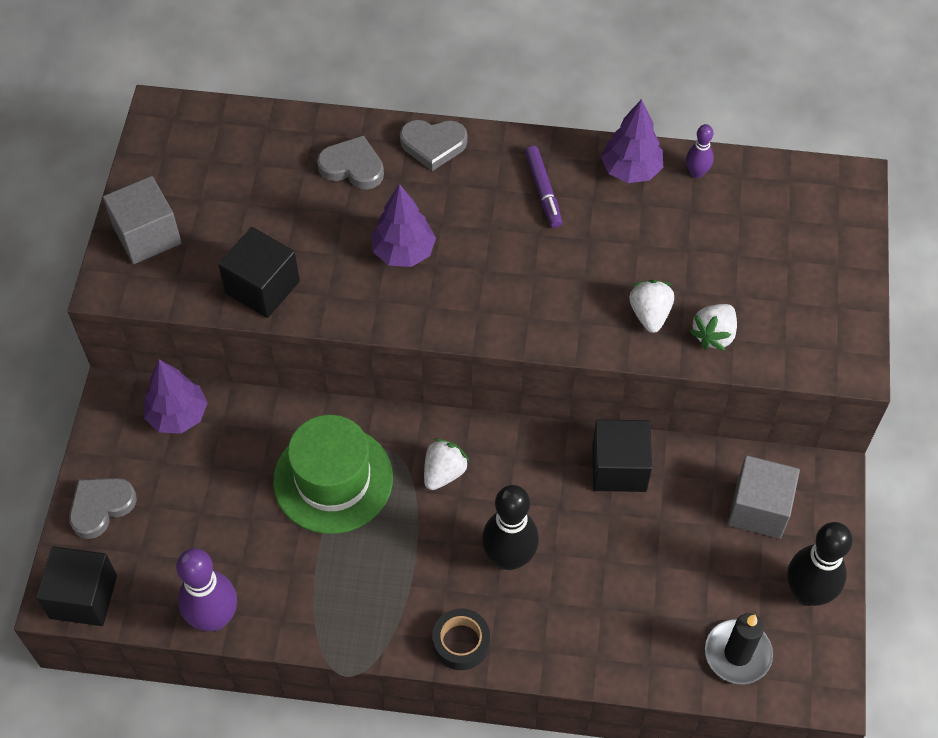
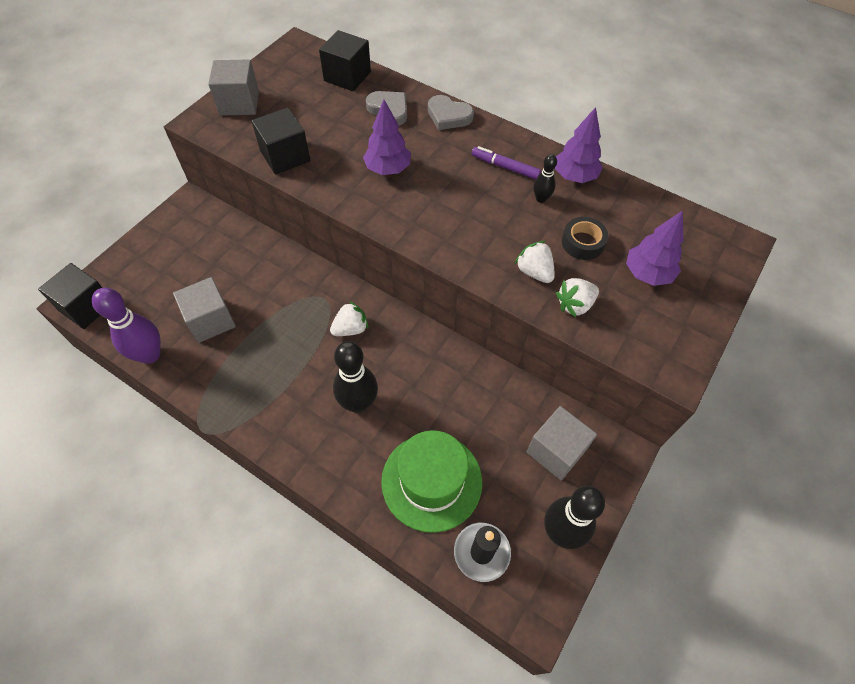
camera: 25 degrees right, 0 degrees up
grey heart [69,478,137,539] -> none
purple tree [144,360,208,434] -> purple tree moved to [626,210,684,286]
green hat [273,415,393,534] -> green hat moved to [381,430,482,533]
black tape [432,609,490,670] -> black tape moved to [562,217,608,260]
purple marker [525,146,562,228] -> purple marker turned 105 degrees clockwise [472,146,541,180]
black cube [592,419,652,492] -> black cube moved to [319,30,371,91]
white strawberry [629,280,674,333] -> white strawberry turned 60 degrees counterclockwise [515,241,555,283]
purple bowling pin [686,124,714,178] -> none
none -> grey cube [173,277,236,343]
none -> black bowling pin [534,154,557,203]

